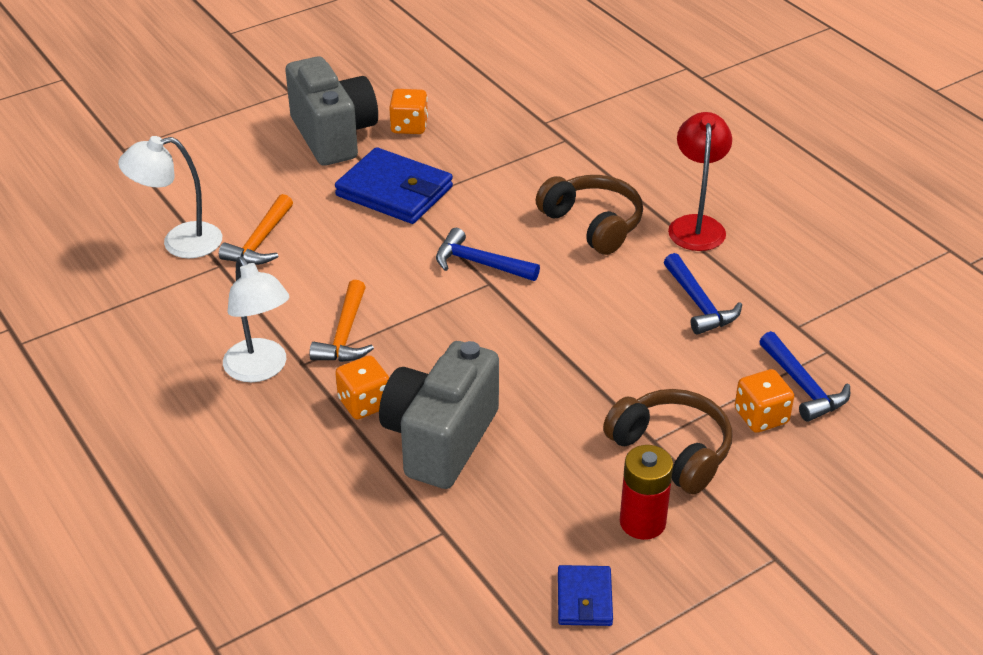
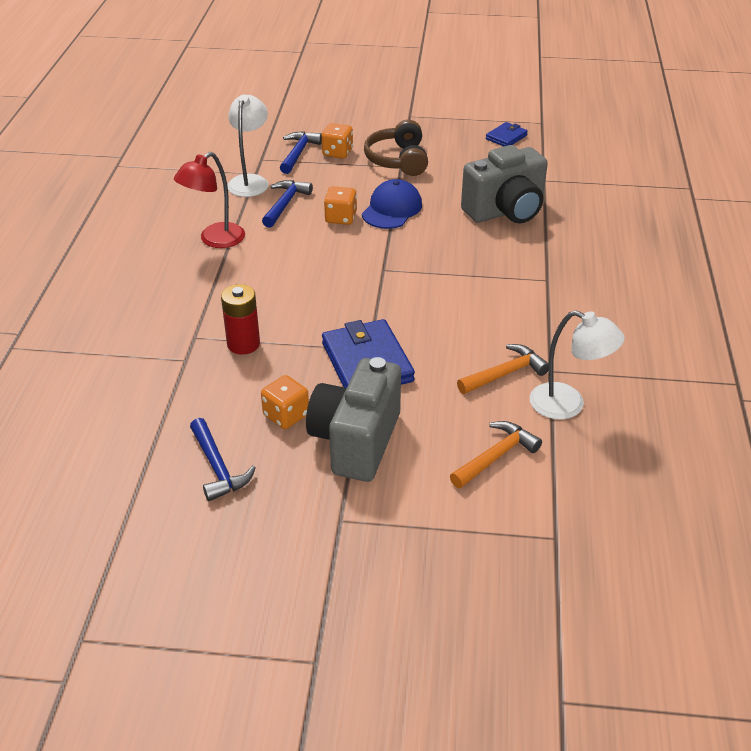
camera: 140 degrees left, 0 degrees up
white lamp [223,256,289,382] -> white lamp moved to [227,95,269,197]
orange hammer [309,280,374,362] -> orange hammer moved to [450,421,542,488]
orange dice [335,355,389,419] -> orange dice moved to [324,186,357,225]
blue hammer [436,228,540,281] -> blue hammer moved to [190,418,256,501]
brown headphones [536,175,643,255] -> none
red battery [620,445,673,540] -> red battery moved to [221,284,260,355]
none -> blue cap [362,179,422,229]

